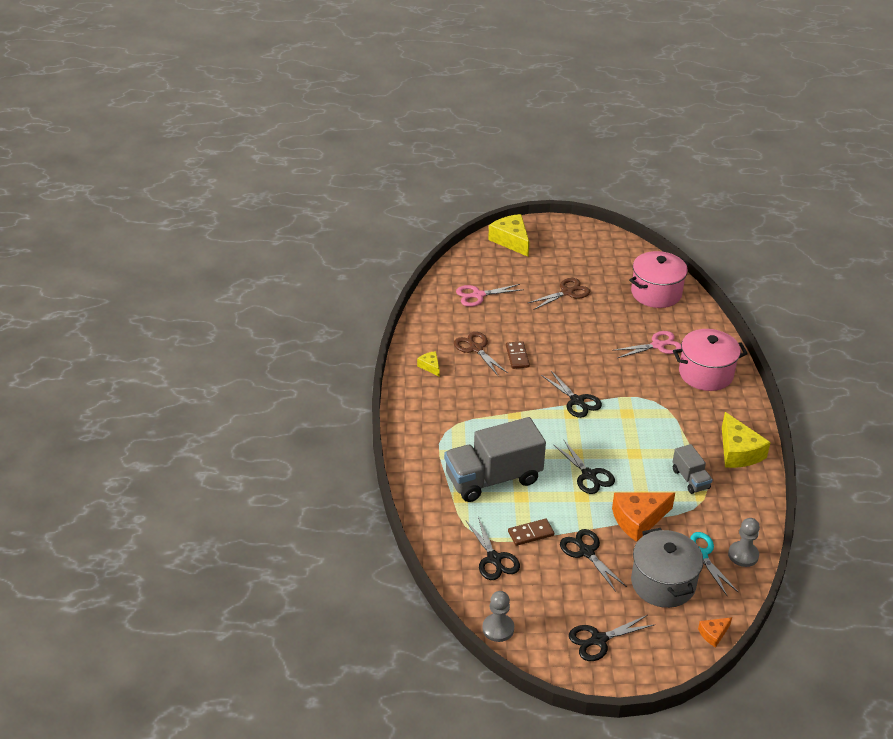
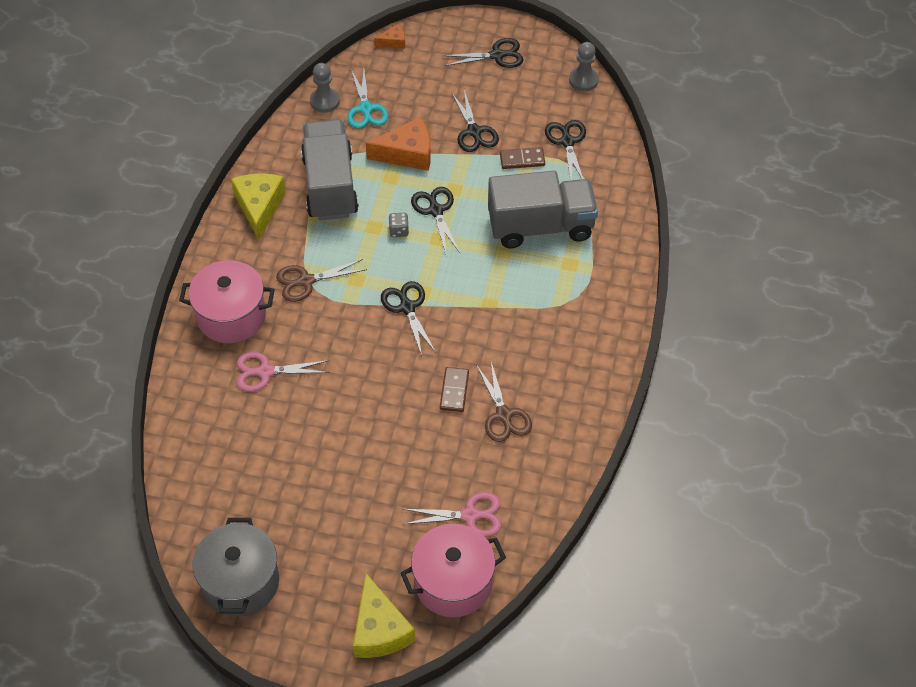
camera: 165 degrees left, 15 degrees up
yellow cheese [417,351,440,376] -> none
brown scissors [528,278,590,310] -> brown scissors moved to [276,259,367,302]
pink pot [629,251,689,308] -> pink pot moved to [401,524,506,617]
grey pot [631,528,704,608] -> grey pot moved to [193,518,279,617]
grey truck [673,444,713,494] -> grey truck [301,119,359,220], size x2.04
none -> grey dice [388,213,409,237]

